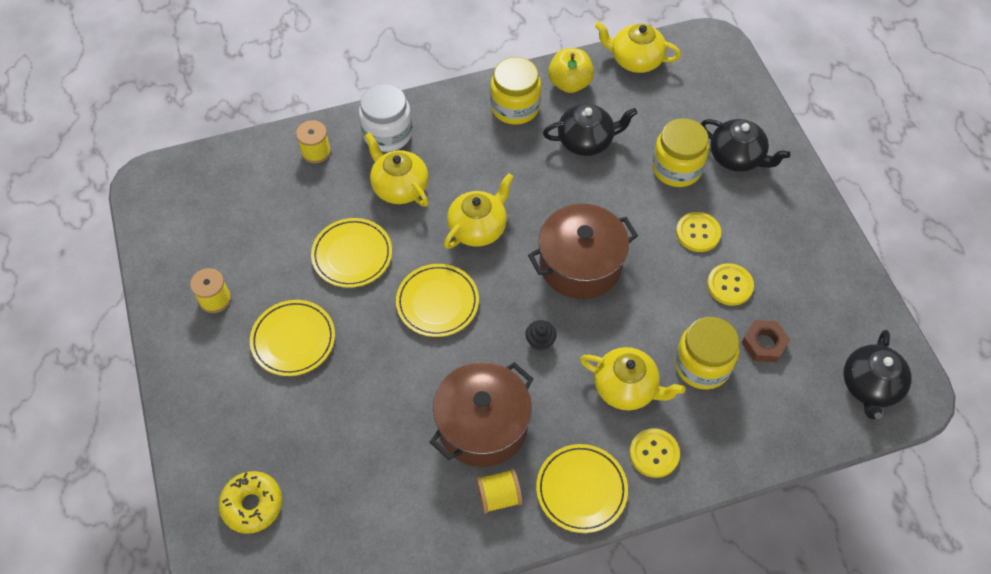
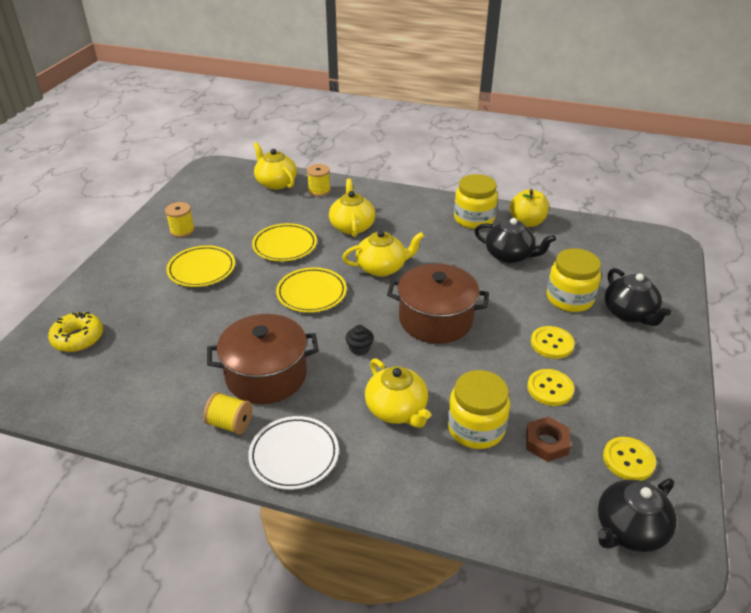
camera: 35 degrees right, 20 degrees down
white jar [359,84,412,152] -> none
yellow plate [536,444,628,533] -> white plate [248,416,339,490]
yellow teapot [595,22,681,73] -> yellow teapot moved to [253,142,297,190]
yellow button [629,428,680,478] -> yellow button moved to [603,437,656,481]

